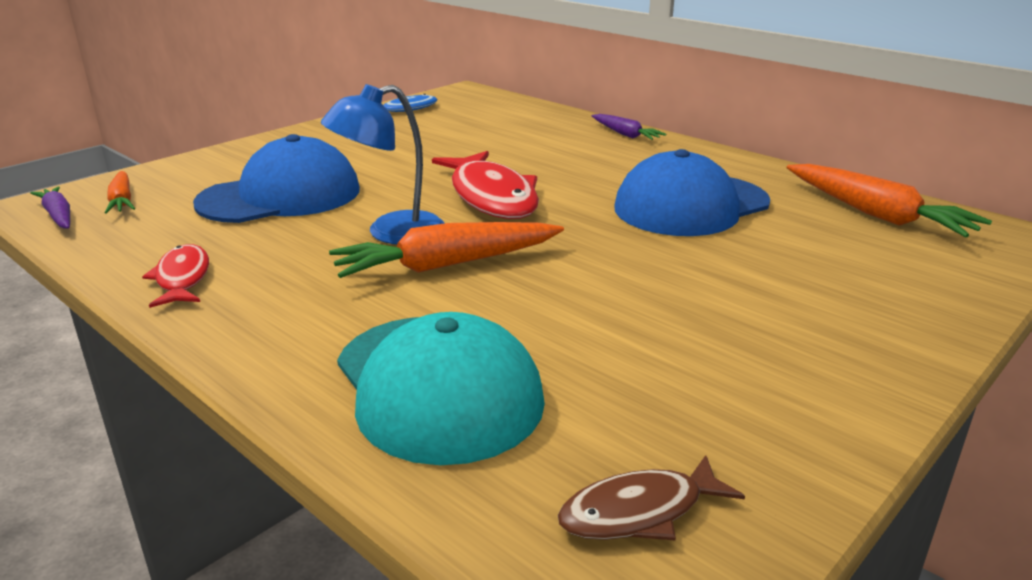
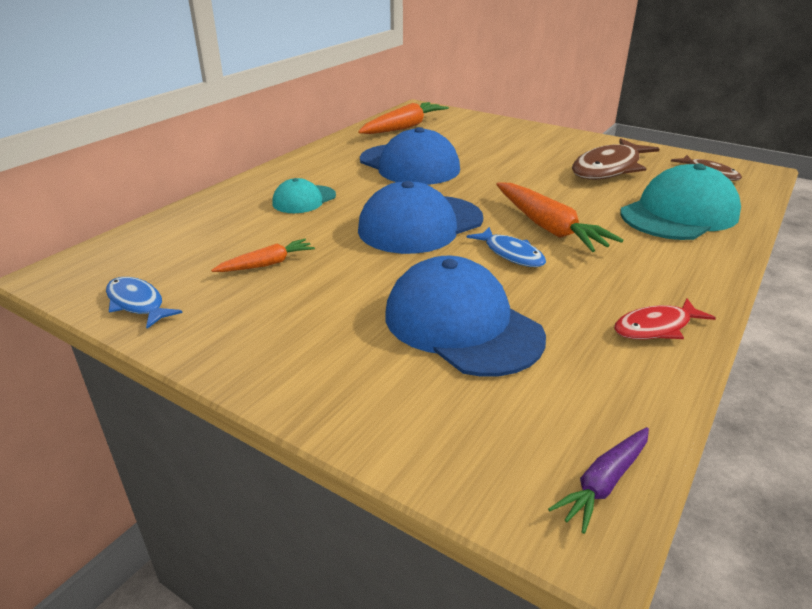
camera: 100 degrees left, 5 degrees up
orange carrot [105,171,135,214] -> orange carrot moved to [211,239,315,272]
blue lamp [321,84,444,244] -> blue fish [466,227,546,267]
red fish [432,151,539,219] -> blue cap [358,181,483,254]
purple carrot [592,114,667,140] -> none
none -> turquoise cap [272,178,336,213]
none -> brown fish [572,138,660,180]

